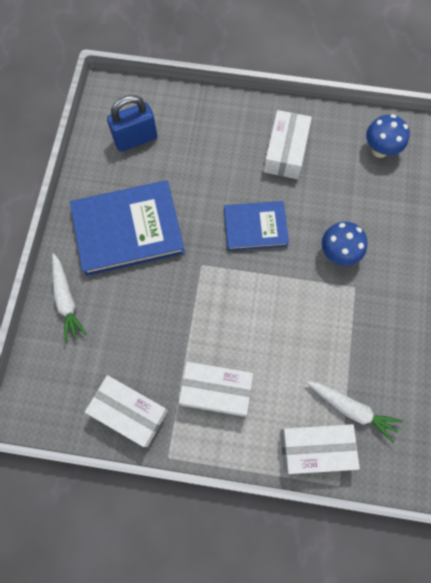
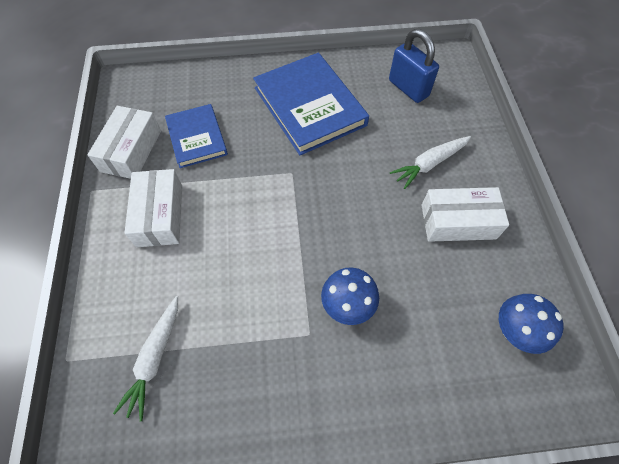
camera: 75 degrees right, 10 degrees down
white carrot [52,253,87,343] -> white carrot moved to [390,136,471,189]
blue book [224,201,289,251] -> blue book moved to [165,104,228,168]
white box [280,424,360,474] -> none

